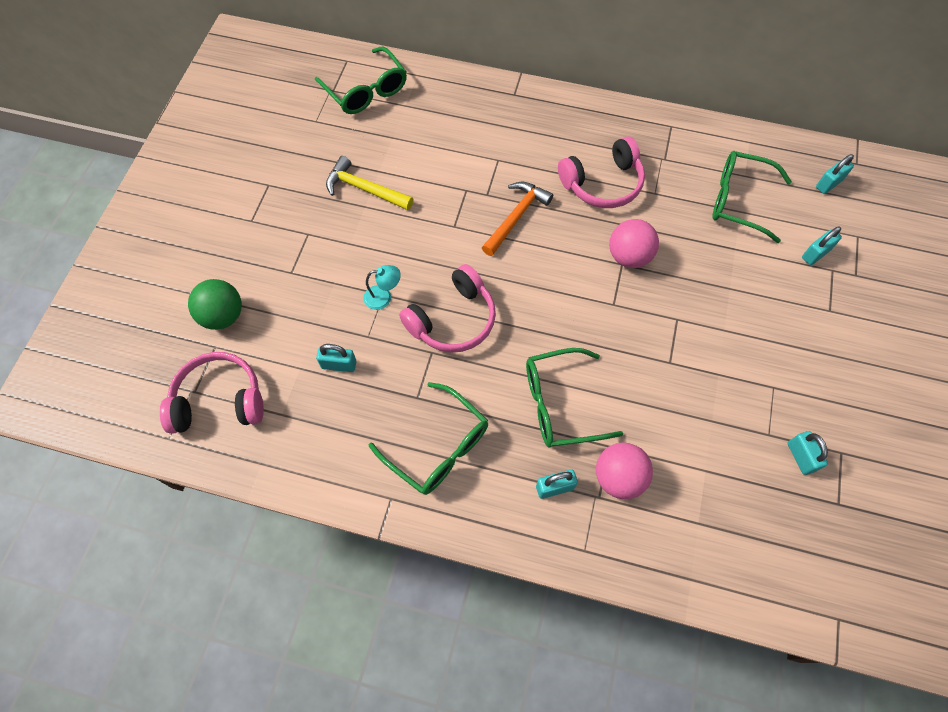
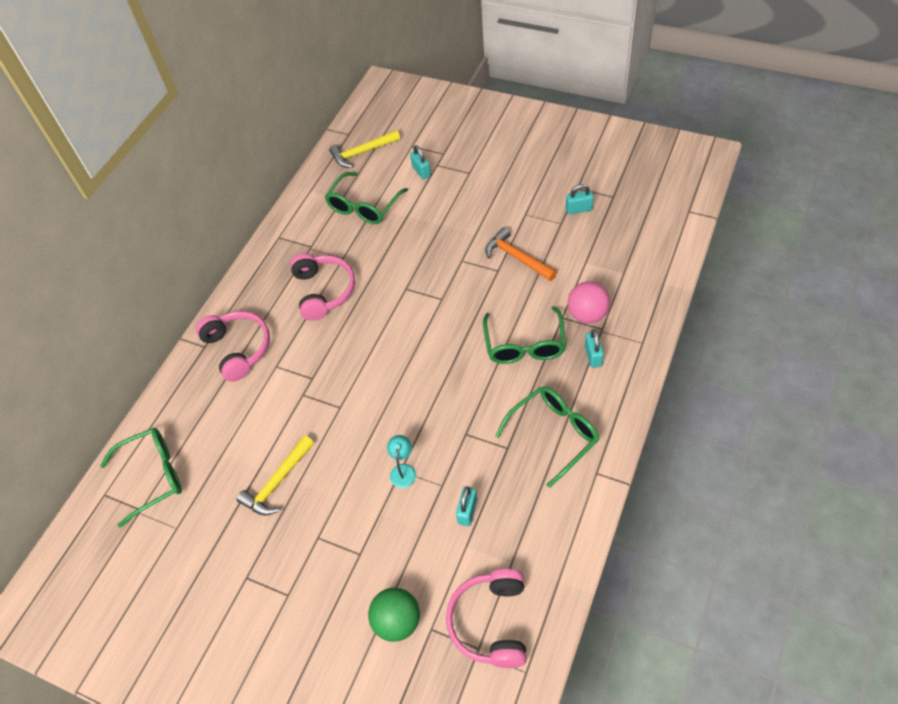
camera: 75 degrees left, 10 degrees down
pink headphones [399,264,496,353] -> pink headphones moved to [196,311,270,382]
orange hammer [482,182,553,256] -> orange hammer moved to [485,227,557,281]
pink ball [609,219,659,268] -> none
turquoise padlock [816,154,854,194] -> yellow hammer [329,130,400,168]

